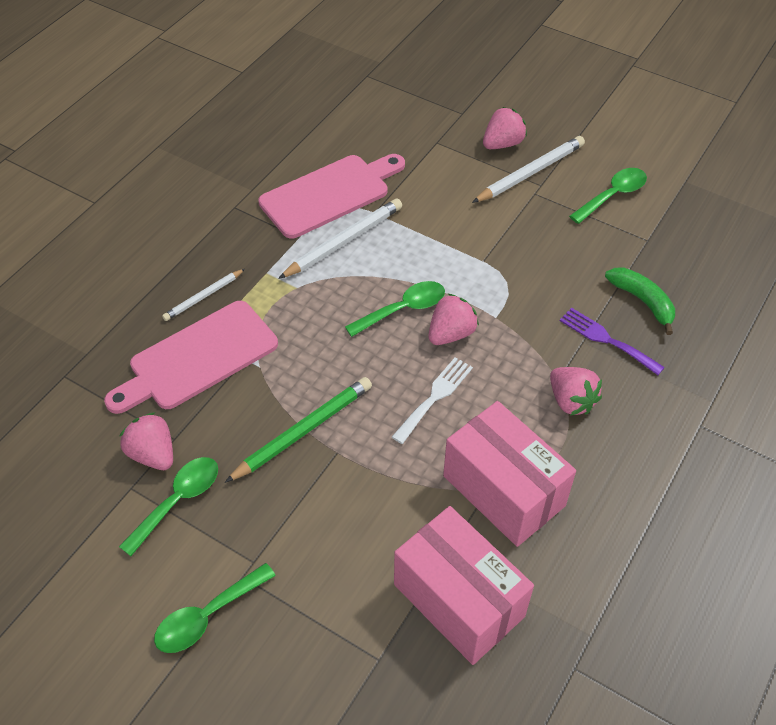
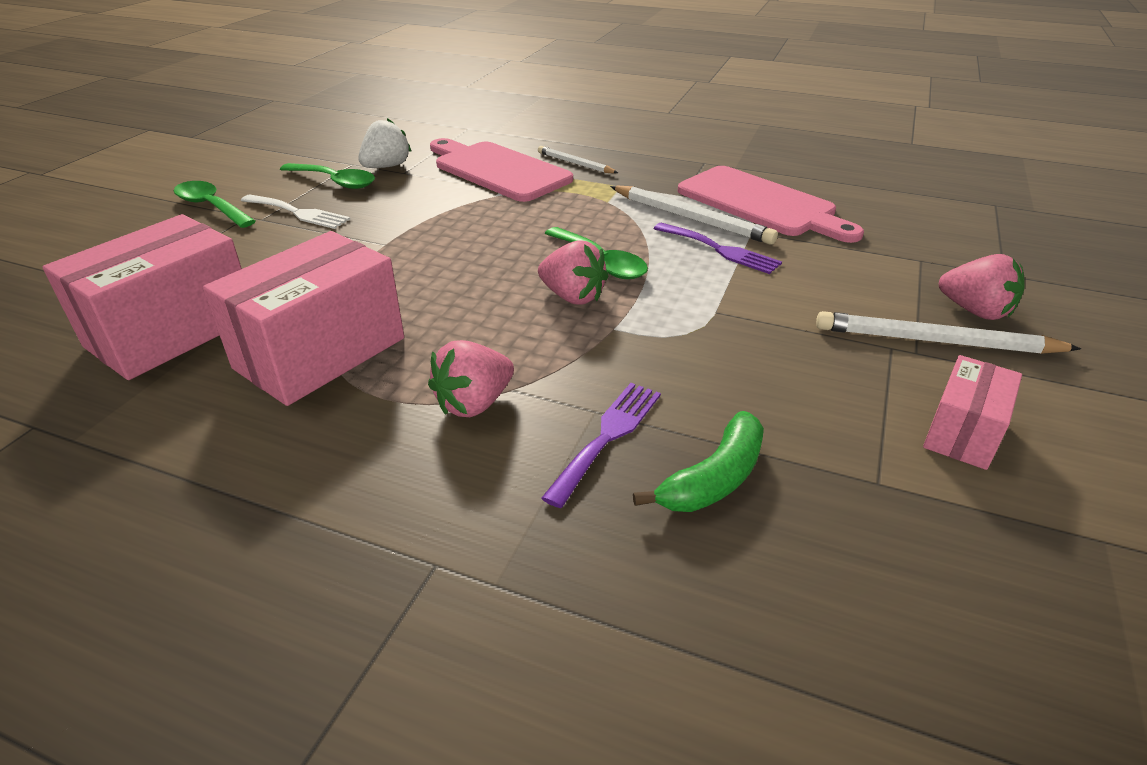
camera: 80 degrees right, 15 degrees down
pink strawberry [120,412,173,470] -> white strawberry [358,118,411,168]
green pencil [225,377,372,483] -> none
white fork [392,357,473,444] -> white fork moved to [241,195,350,229]
white pencil [472,136,585,203] -> white pencil turned 150 degrees clockwise [816,311,1081,354]
green spoon [569,168,647,224] -> pink box [923,355,1022,470]
none -> purple fork [654,223,782,274]

